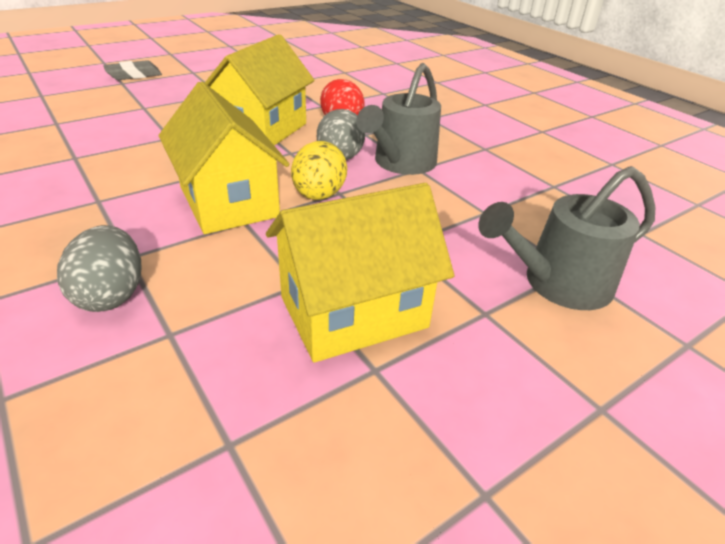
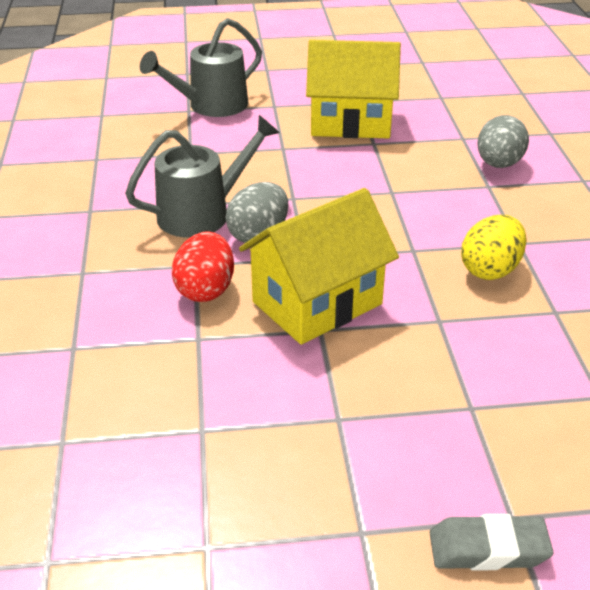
camera: 150 degrees left, 0 degrees up
yellow house [158,82,289,234] -> none
yellow egg [291,141,347,200] -> yellow egg moved to [461,215,527,280]
grey watering can [478,166,655,310] -> grey watering can turned 135 degrees clockwise [140,18,262,117]

